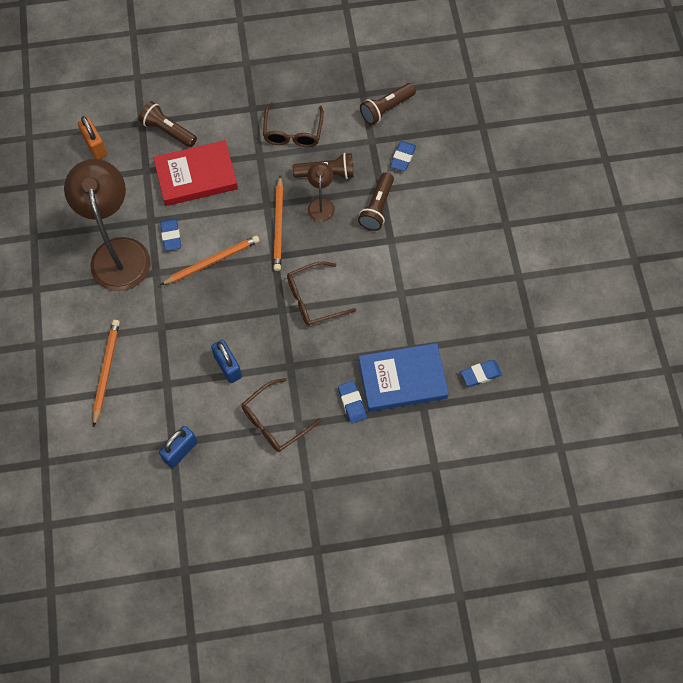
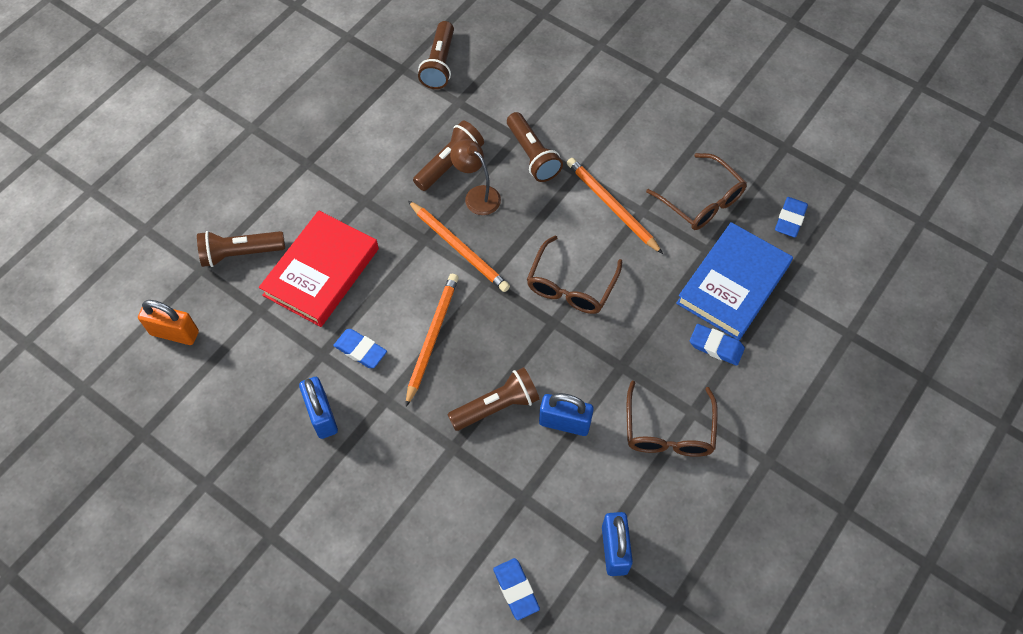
camera: 45 degrees left, 5 degrees down
brown lamp [64,159,151,291] -> blue padlock [299,377,338,439]
orange pencil [93,320,120,427] -> orange pencil moved to [567,158,663,254]
brown glasses [263,102,324,147] -> brown glasses moved to [646,153,747,230]
blue eraser [390,141,416,171] -> blue eraser moved to [493,558,540,620]
none -> brown flashlight [447,367,539,431]

